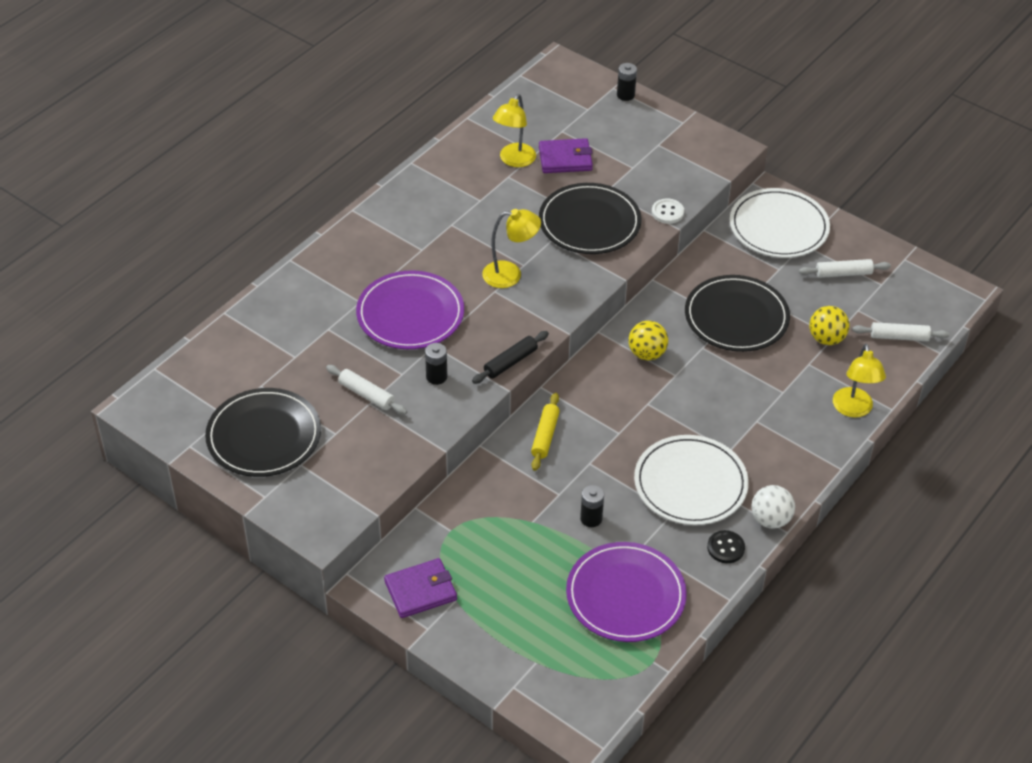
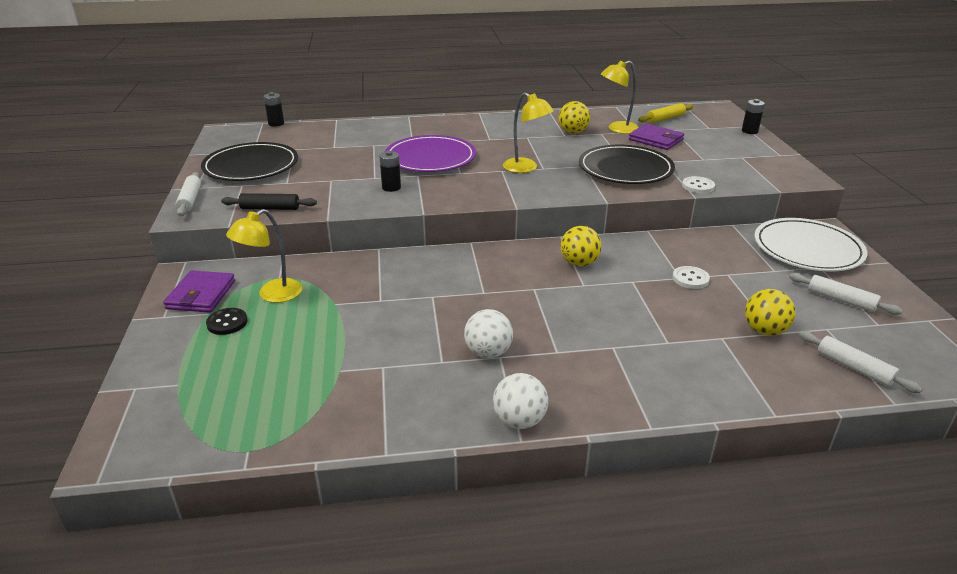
camera: 45 degrees right, 15 degrees down
white rolling pin [326,365,407,415] -> white rolling pin moved to [176,172,201,216]
purple wallet [384,558,457,618] -> purple wallet turned 75 degrees clockwise [163,270,235,313]
black rolling pin [472,331,549,384] -> black rolling pin moved to [221,193,317,210]
yellow rolling pin [531,393,560,471] -> yellow rolling pin moved to [638,103,693,123]
purple plate [566,542,687,642] -> none
black battery [580,485,604,527] -> black battery moved to [264,92,284,127]
white plate [634,435,749,525] -> white ball [464,309,513,358]
black plate [685,275,790,352] -> white button [673,266,710,289]
black button [707,530,745,563] -> black button moved to [206,308,248,335]
yellow lamp [833,344,886,418] -> yellow lamp moved to [226,209,302,303]
none -> yellow ball [558,101,590,134]

